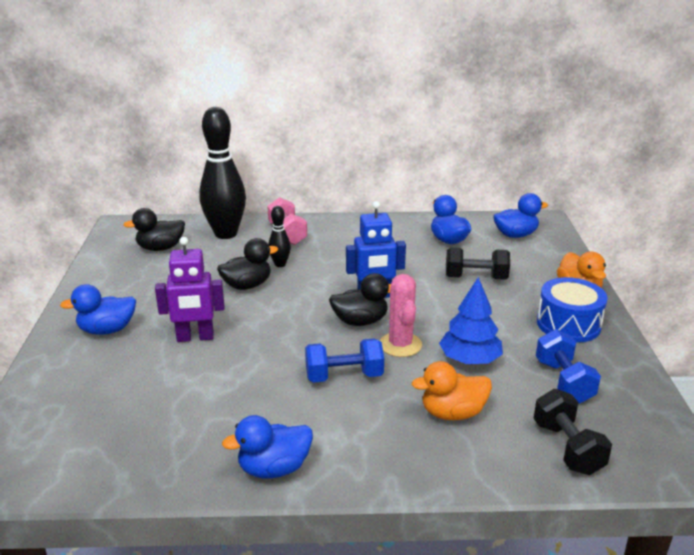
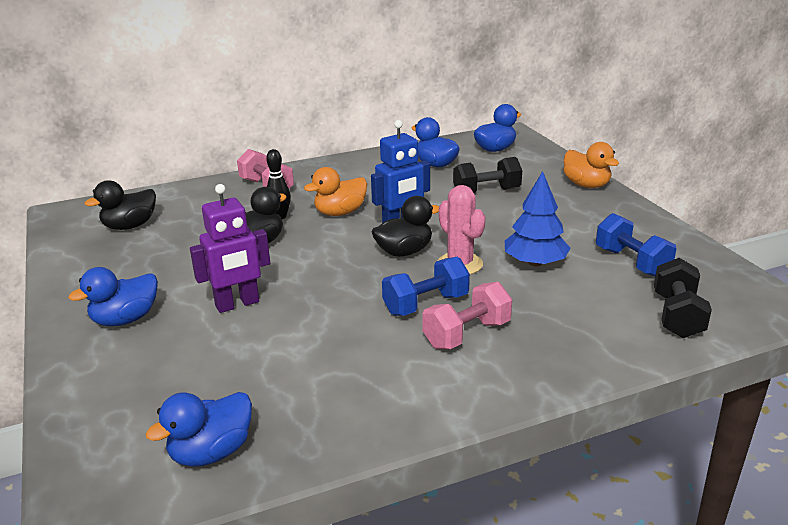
camera: 20 degrees left, 0 degrees up
black bowling pin [199,107,246,239] -> none
blue duck [222,415,313,478] -> blue duck moved to [145,392,252,467]
orange duck [412,361,492,420] -> orange duck moved to [304,167,367,216]
black dumbbell [534,389,612,475] -> black dumbbell turned 45 degrees clockwise [654,258,712,338]
blue drum [537,277,607,343] -> none
none -> pink dumbbell [422,282,512,349]

